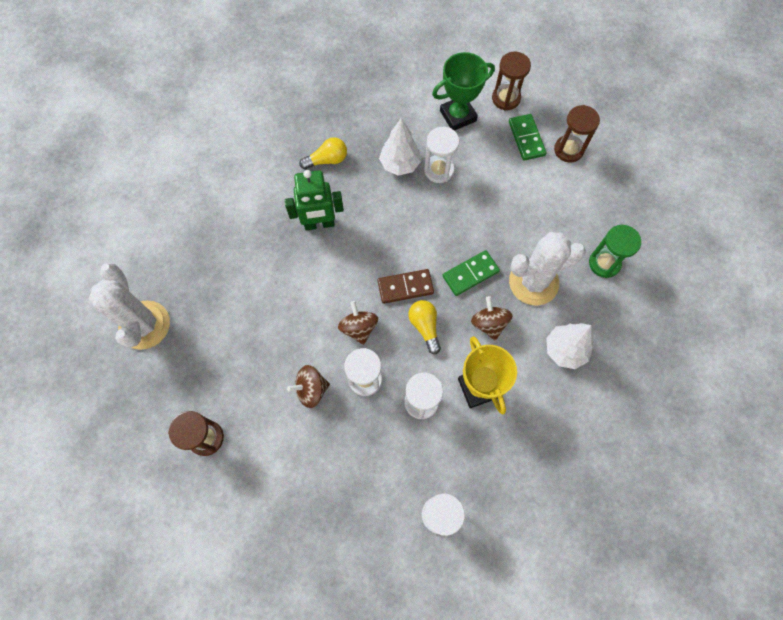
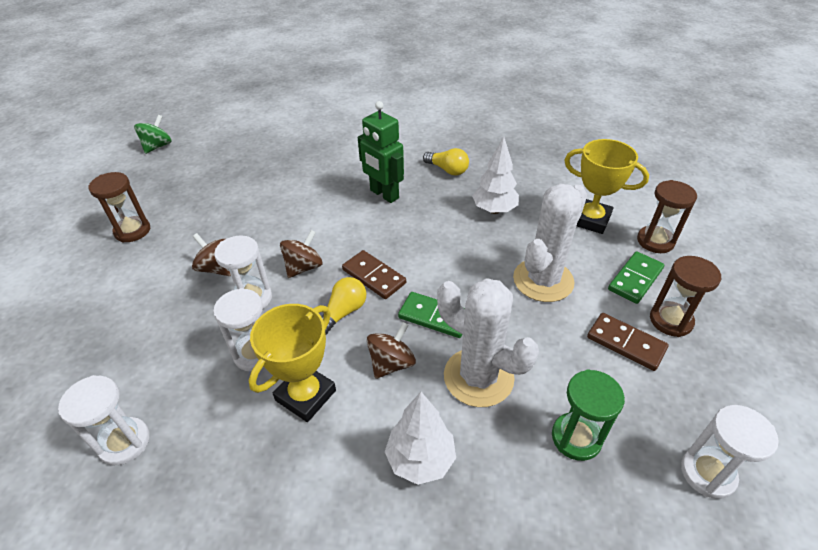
camera: 55 degrees right, 25 degrees down
white cactus [89,262,170,350] -> white cactus moved to [513,184,587,302]
white hourglass [424,127,459,183] -> white hourglass moved to [681,405,779,499]
green trophy [432,52,495,131] -> yellow trophy [564,139,649,234]
none -> green spinning top [134,115,172,154]
none -> brown domino [587,313,669,371]

